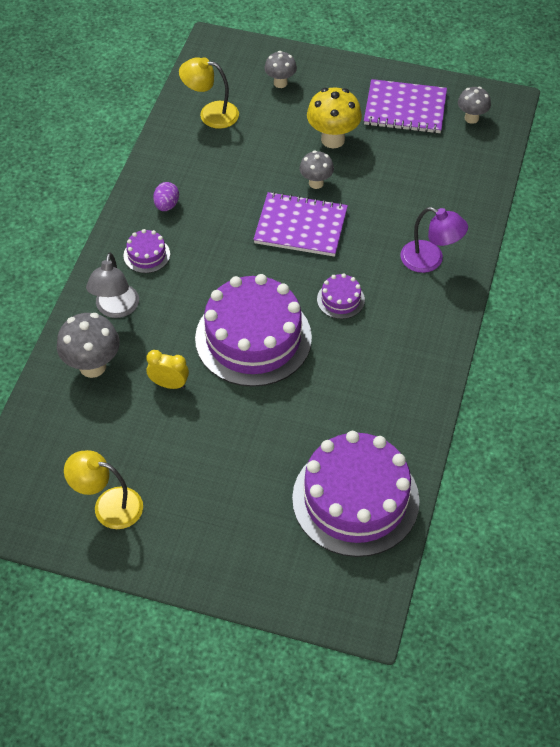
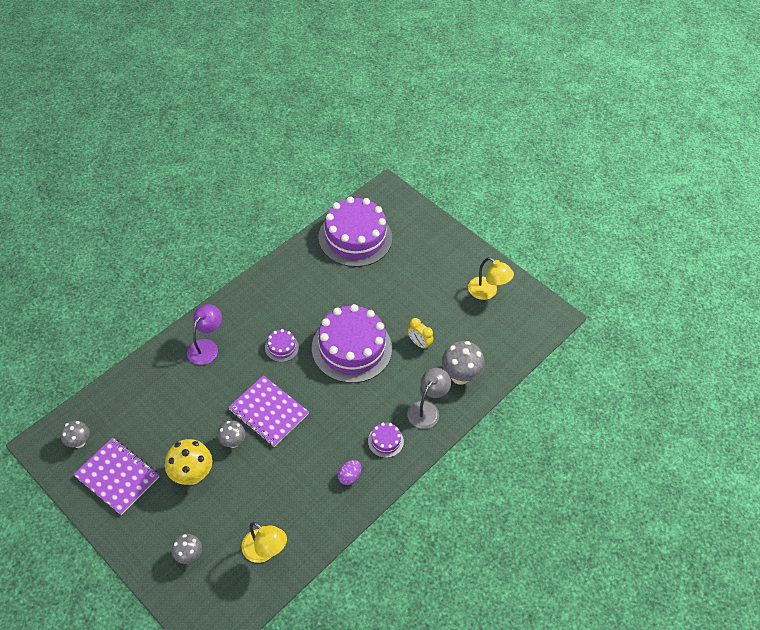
camera: 155 degrees left, 0 degrees up
purple lamp [400,207,468,273] -> purple lamp turned 60 degrees clockwise [187,304,222,365]

